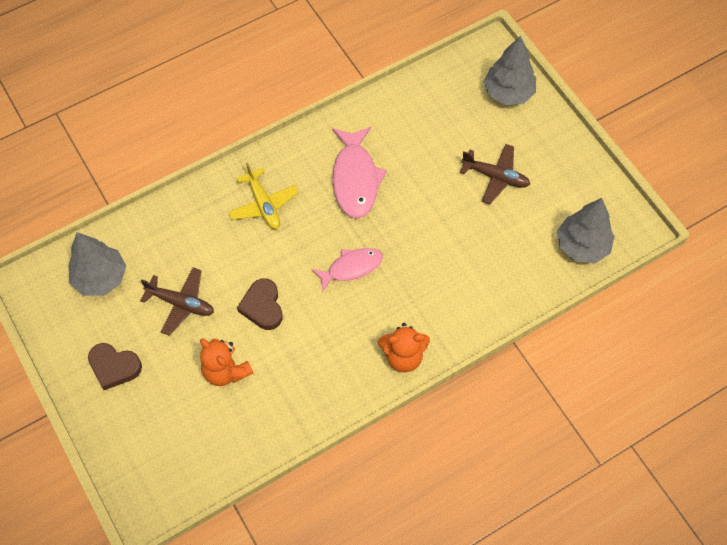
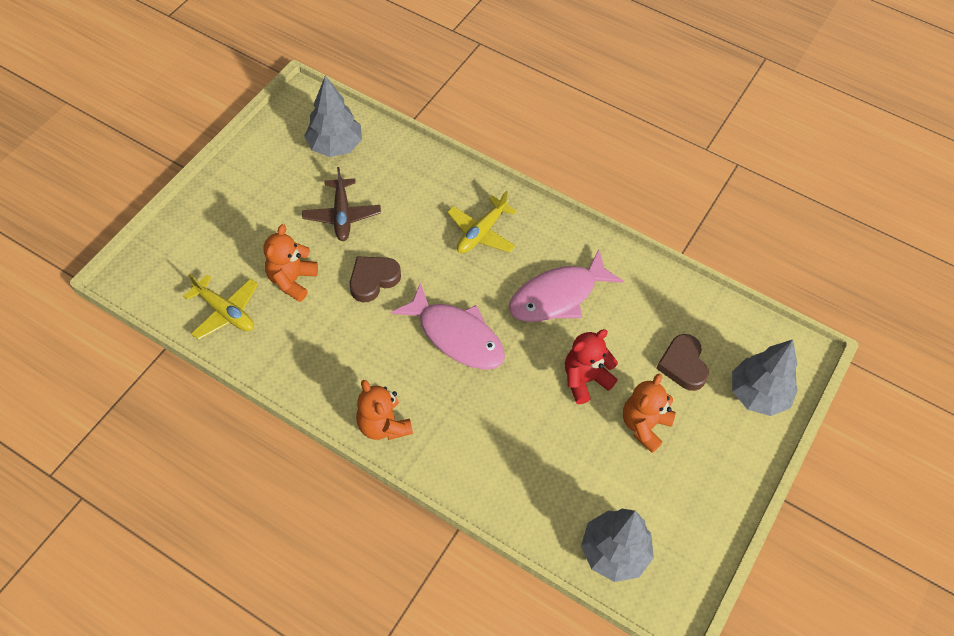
camera: 60 degrees right, 5 degrees down
brown heart [88,343,142,390] -> brown heart moved to [656,334,709,391]
pink fish [312,248,383,292] -> pink fish [391,282,505,370], size x1.54
brown plane [460,144,530,204] -> orange teddy bear [623,373,676,453]
none -> yellow plane [183,274,258,340]
none -> red teddy bear [565,329,618,404]

